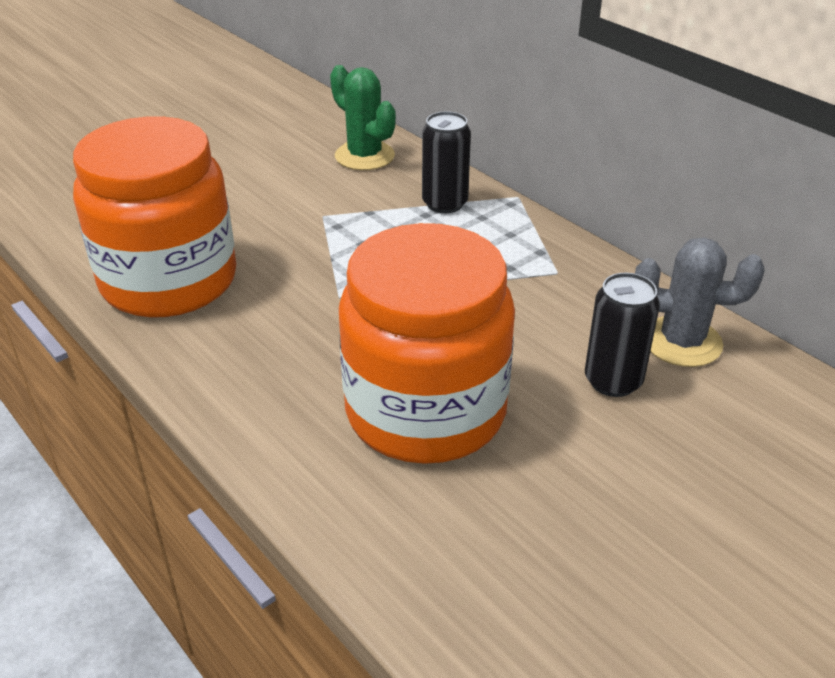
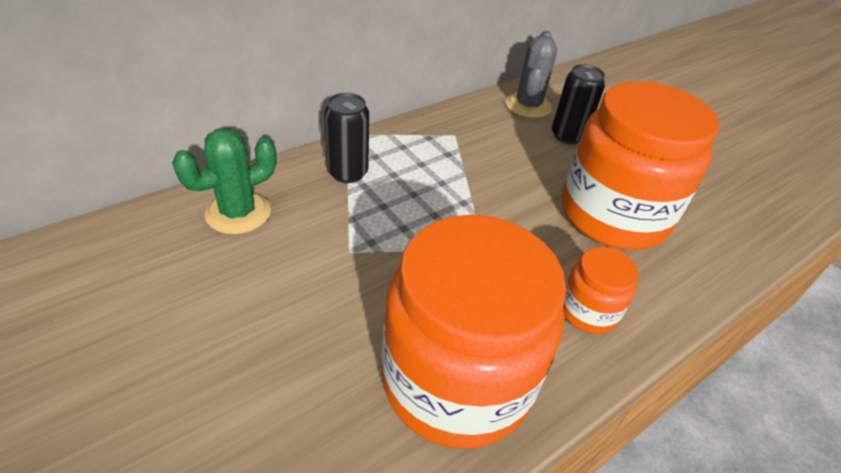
camera: 90 degrees left, 5 degrees up
none -> orange jar [563,247,638,334]

